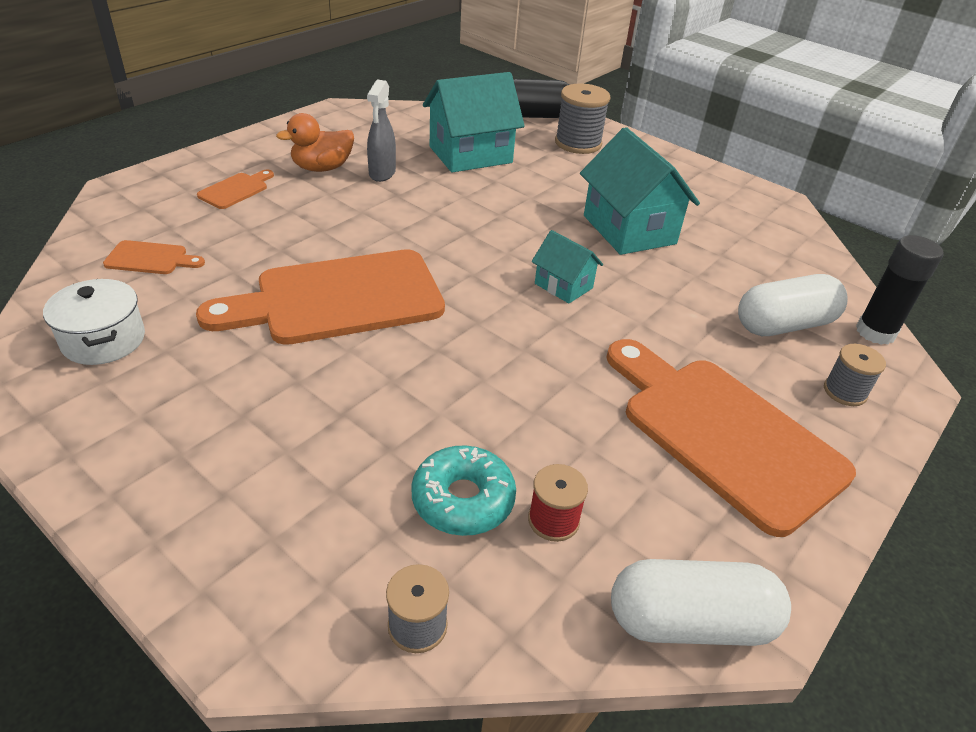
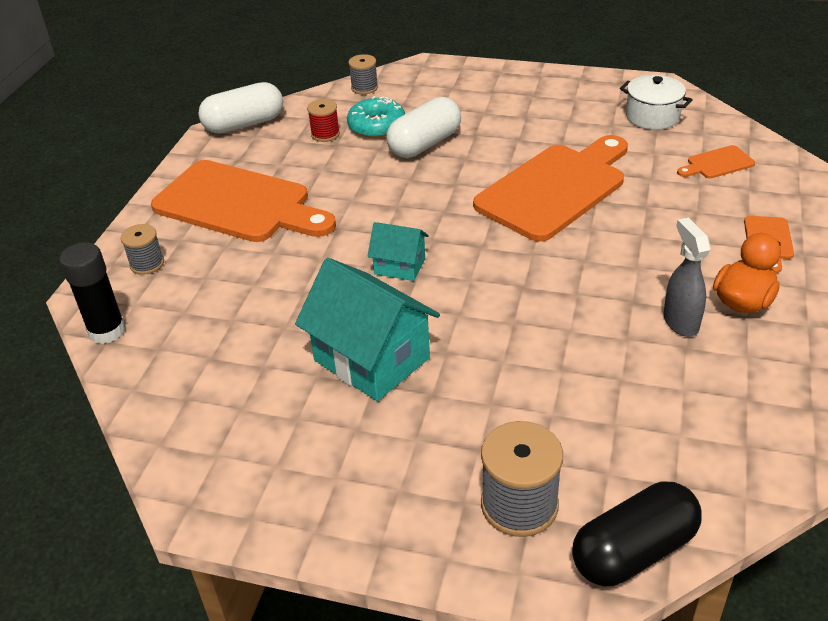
camera: 160 degrees right, 0 degrees up
turquoise house [423,72,525,173] -> none
white capsule [738,274,848,336] -> white capsule moved to [386,97,461,158]

